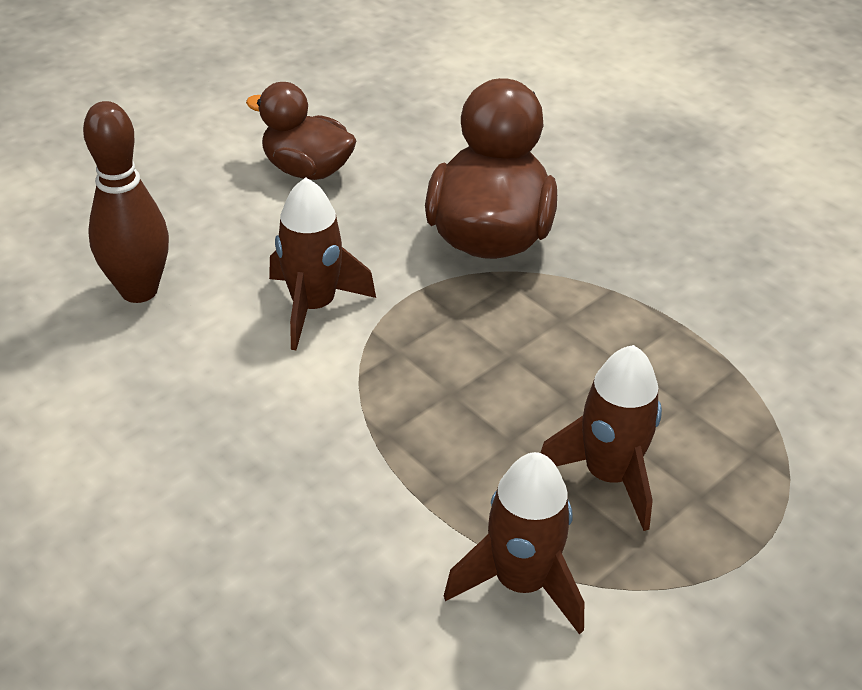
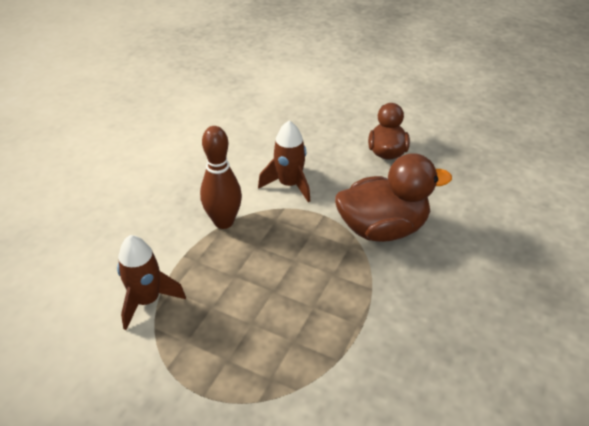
camera: 70 degrees right, 0 degrees up
brown bowling pin [83,101,169,303] -> brown bowling pin moved to [200,126,242,229]
brown rocket [540,345,662,531] -> none

